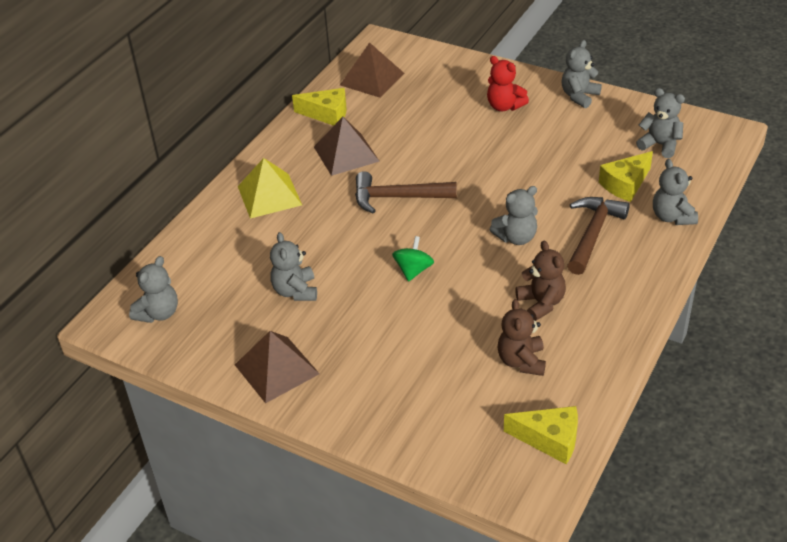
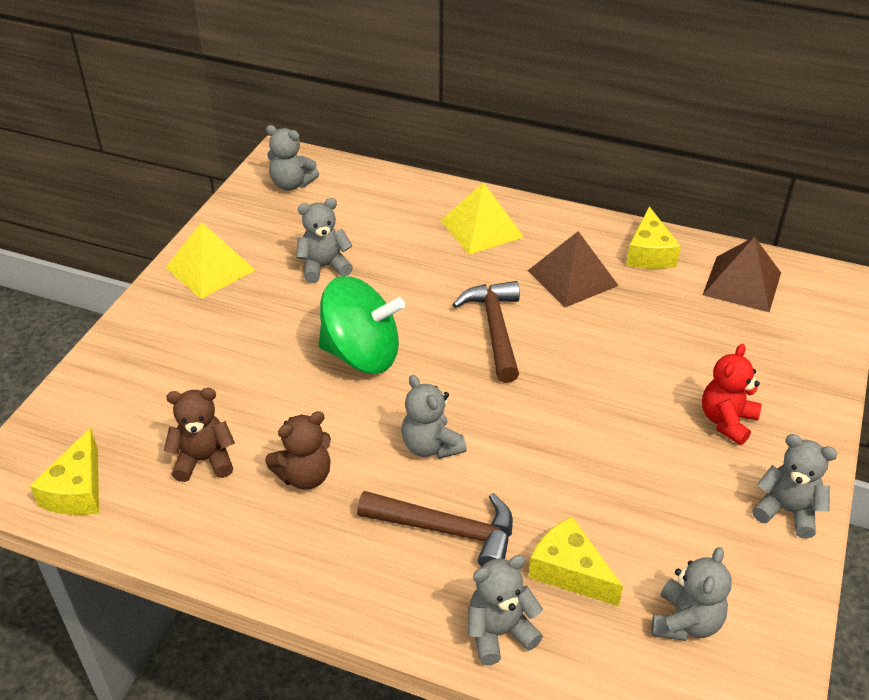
camera: 80 degrees right, 0 degrees up
brown pyramid [235,331,320,403] -> yellow pyramid [165,222,256,299]
green spinning top [392,236,434,282] -> green spinning top [319,276,405,374], size x1.99

